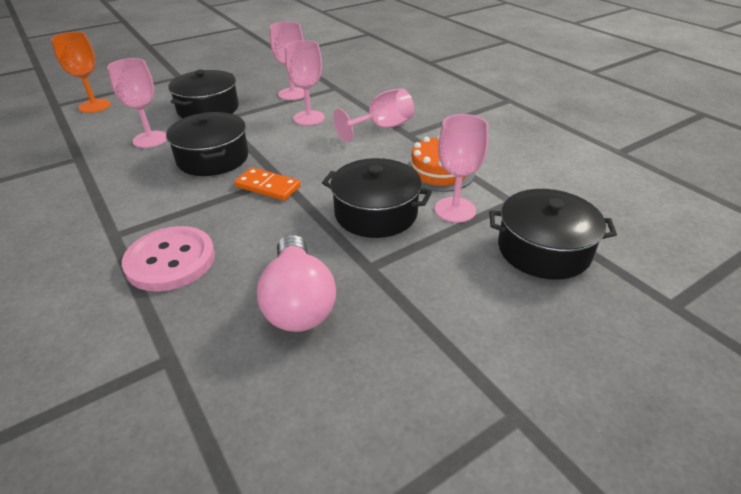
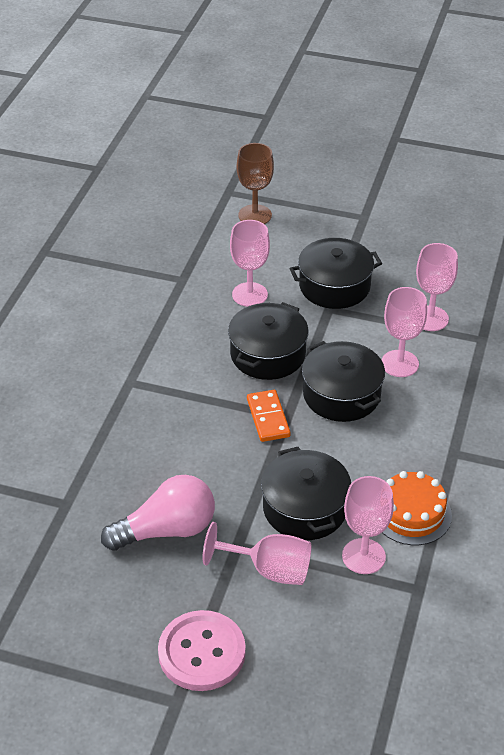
camera: 50 degrees right, 5 degrees up
orange goblet [51,32,111,113] -> brown goblet [237,143,274,224]
pink button [122,226,215,292] -> pink button moved to [158,610,246,691]
pink light bulb [257,234,336,332] -> pink light bulb turned 150 degrees counterclockwise [101,475,215,551]
pink goblet [333,88,414,143] -> pink goblet moved to [203,522,311,585]
black pot [489,189,617,280] -> black pot moved to [302,341,385,422]

